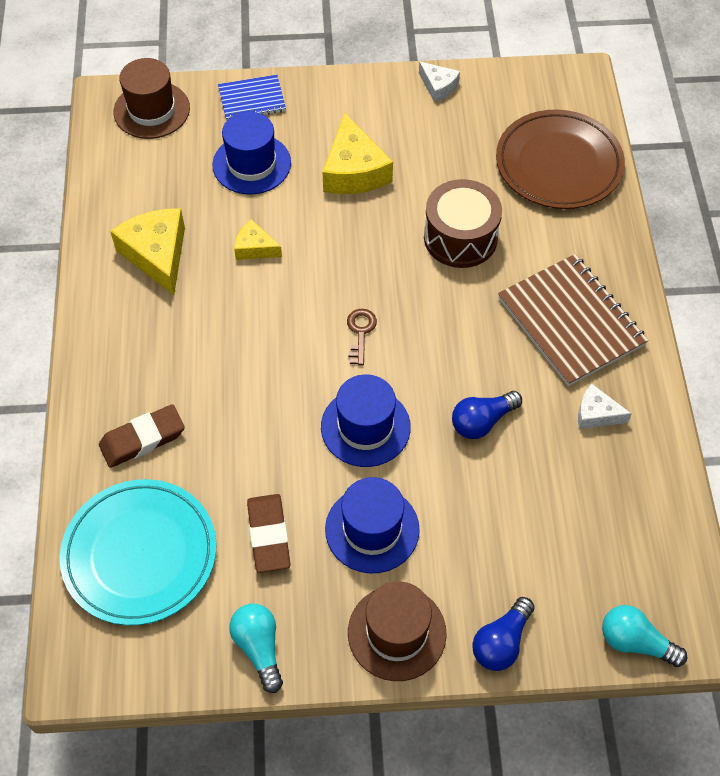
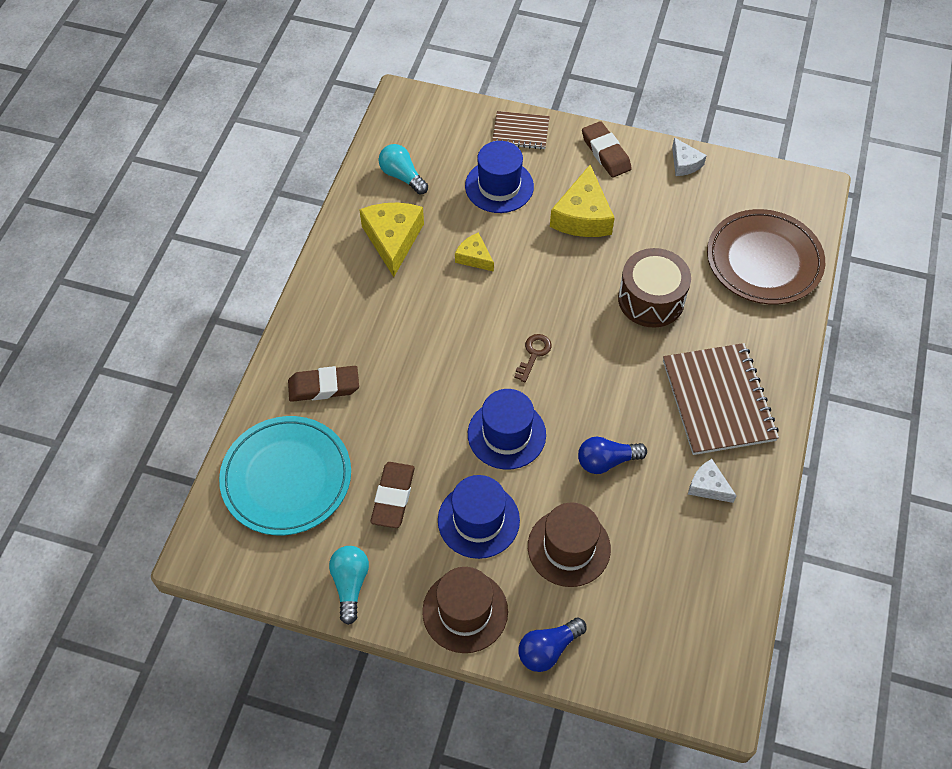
camera: 20 degrees right, 0 degrees up
brown hat [114,58,190,139] -> brown hat moved to [528,502,611,587]
blue notebook [218,75,286,121] -> brown notebook [492,111,550,149]
turquoise light bulb [602,605,687,667] -> turquoise light bulb moved to [379,144,428,195]
none -> brown eraser [582,121,632,178]

